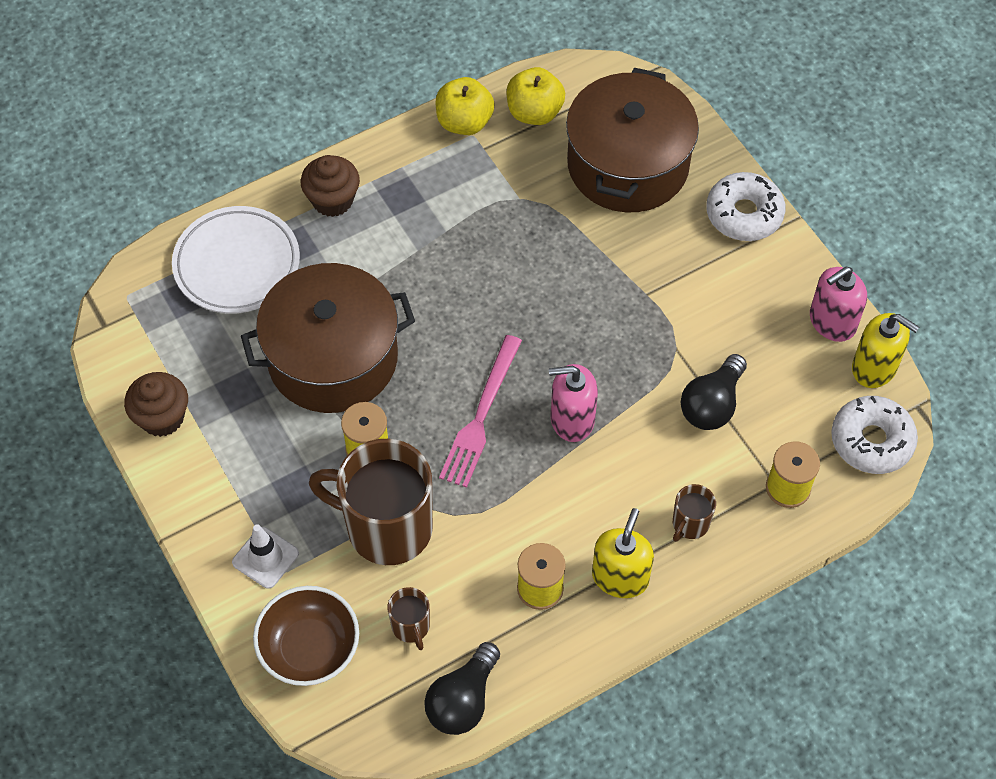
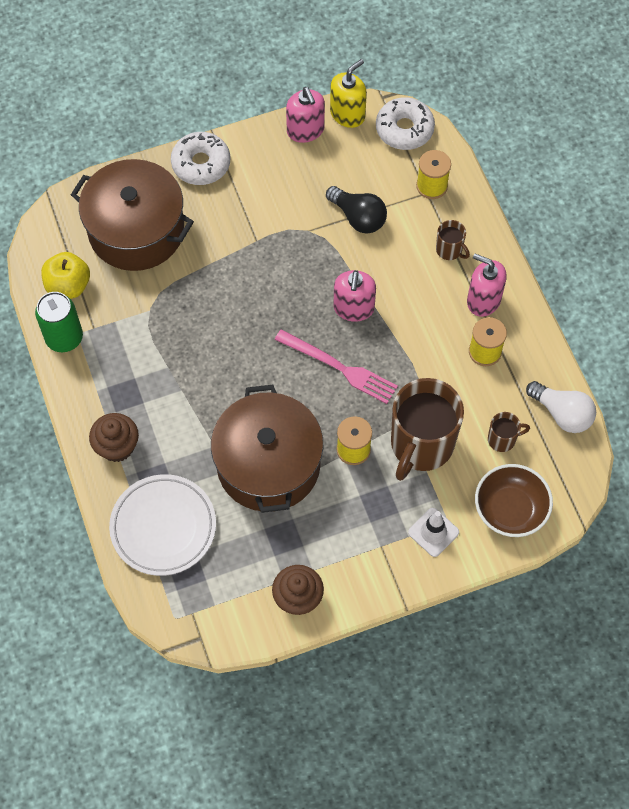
camera: 80 degrees left, 5 degrees up
black light bulb [424,642,500,735] -> white light bulb [526,381,596,433]
yellow apple [436,77,495,135] -> green can [35,292,83,352]
yellow soap dispenser [592,508,654,598] -> pink soap dispenser [467,254,507,317]

